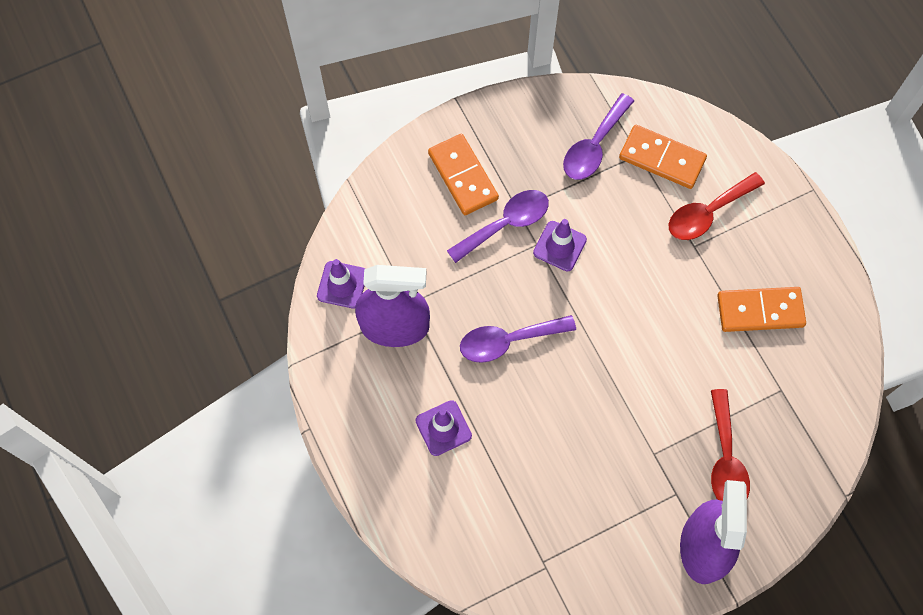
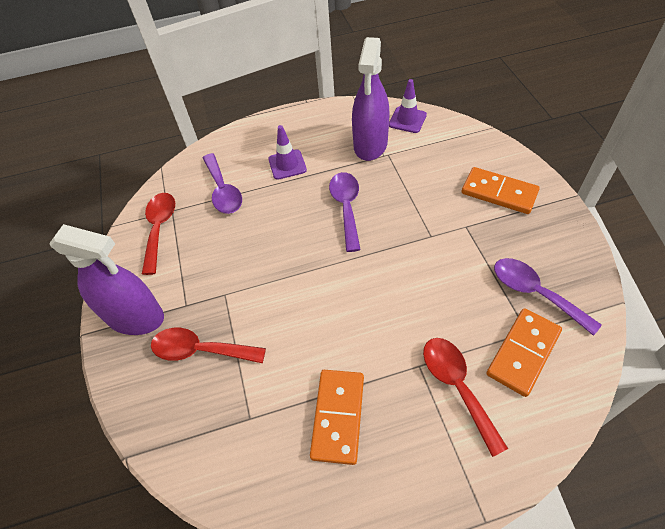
camera: 105 degrees right, 15 degrees down
orange domino [428,134,499,215] -> orange domino turned 45 degrees clockwise [462,167,540,214]
purple spoon [447,190,549,263] -> purple spoon moved to [203,153,242,214]
purple traffic cone [533,219,587,271] -> none
none -> red spoon [142,193,175,275]

